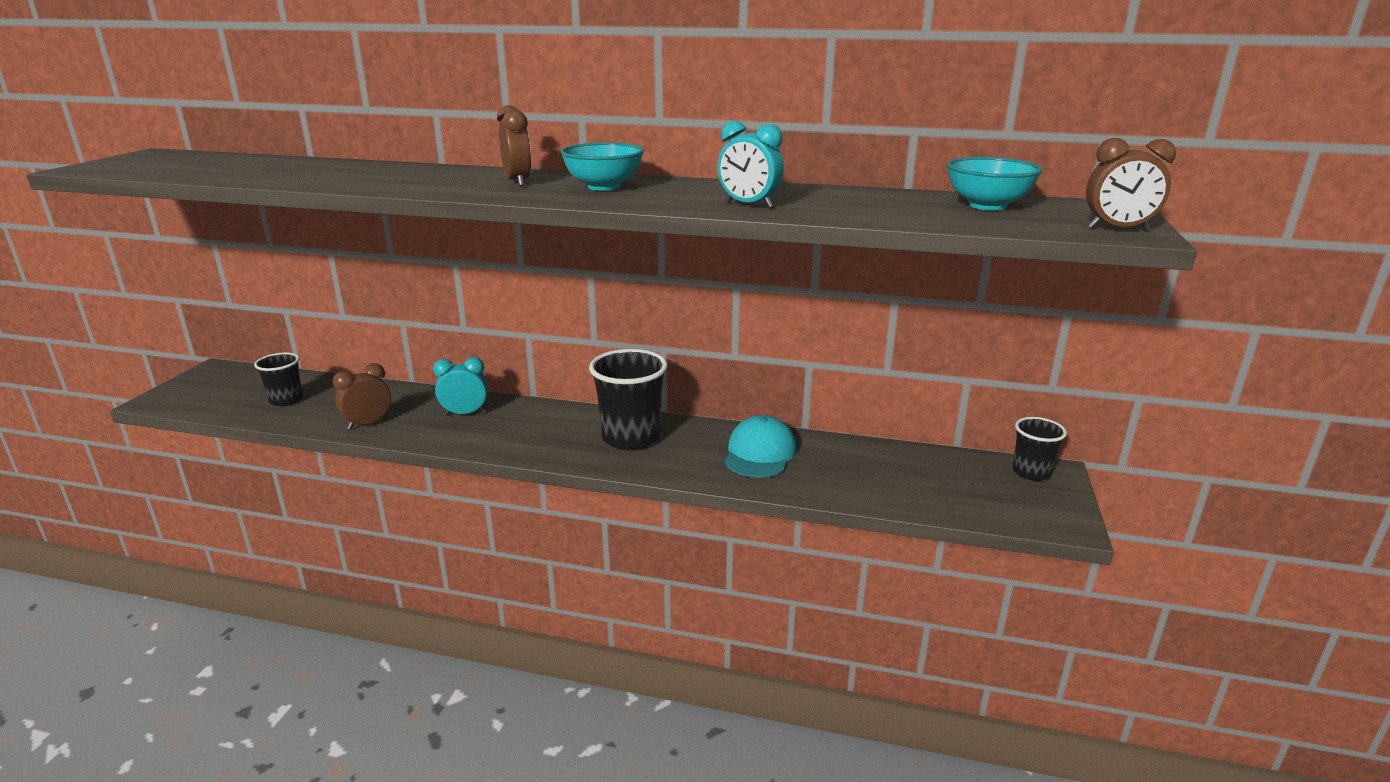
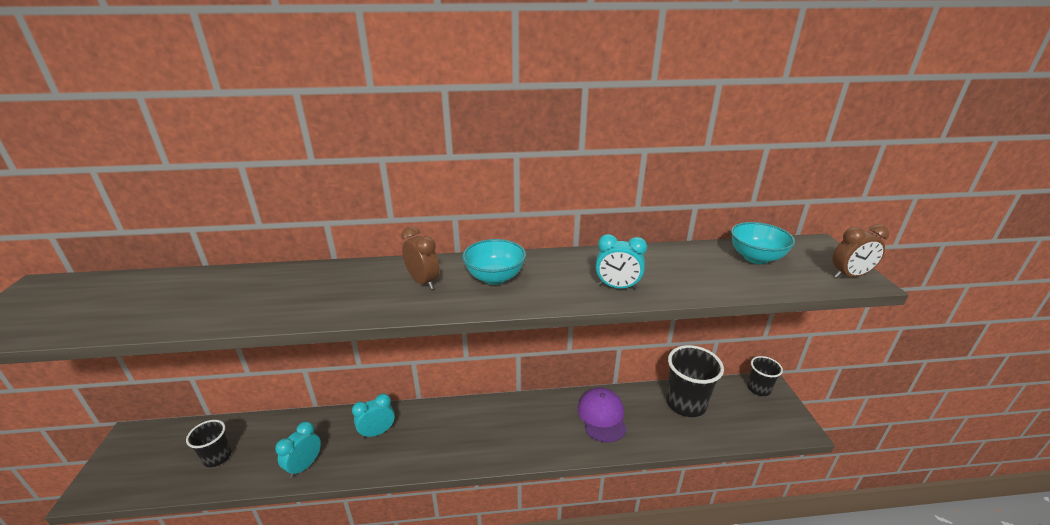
camera: 20 degrees left, 5 degrees up
brown clock [333,363,391,430] -> turquoise clock [275,421,321,478]
black cup [589,349,668,450] -> black cup moved to [666,345,724,417]
turquoise cap [724,415,797,478] -> purple cap [578,388,627,443]

